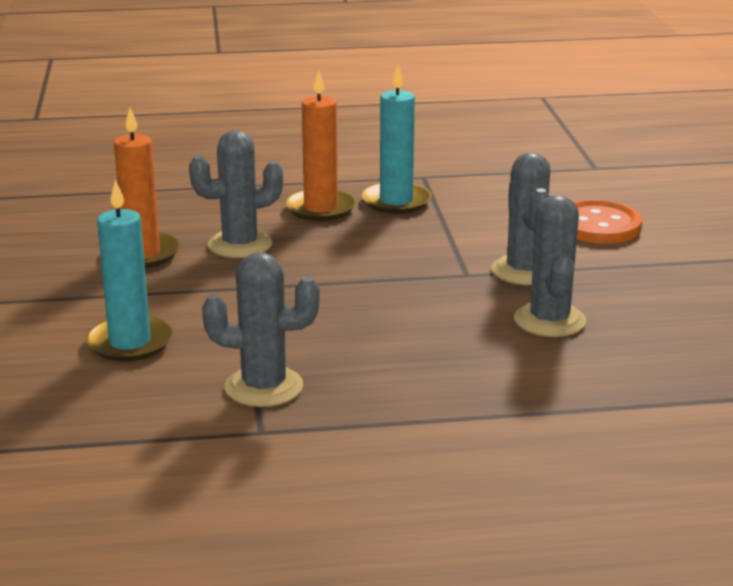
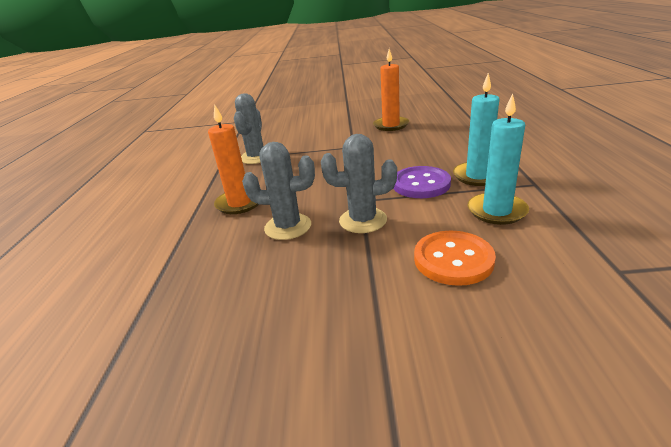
camera: 100 degrees right, 5 degrees up
turquoise candle [85,180,173,361] -> turquoise candle moved to [467,93,529,225]
grey cactus [189,130,283,258] -> none
orange candle [285,70,356,221] -> orange candle moved to [208,104,259,214]
none -> purple button [393,166,451,198]

